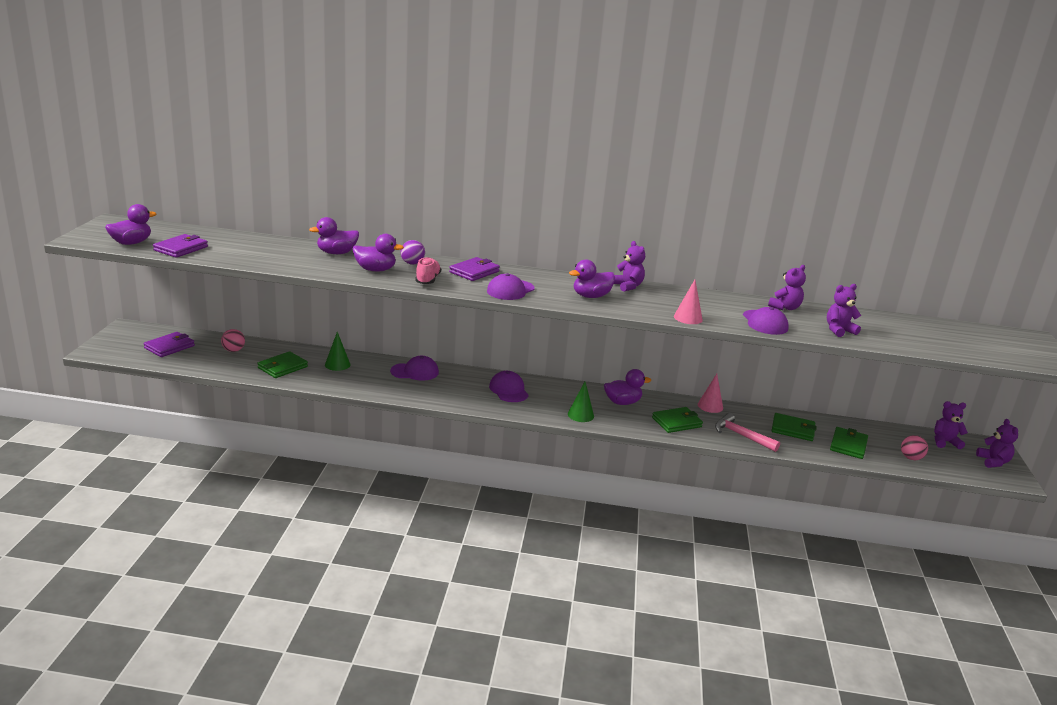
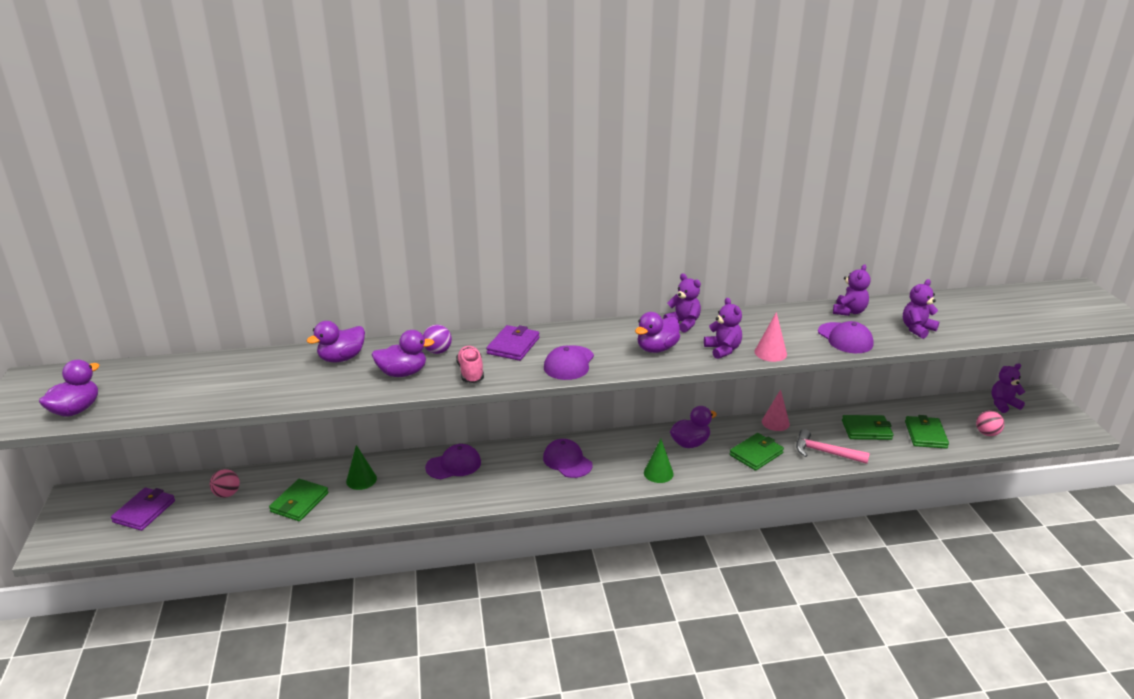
camera: 15 degrees left, 5 degrees up
purple wallet [153,234,208,258] -> none
purple teddy bear [976,419,1018,468] -> purple teddy bear moved to [704,298,742,359]

